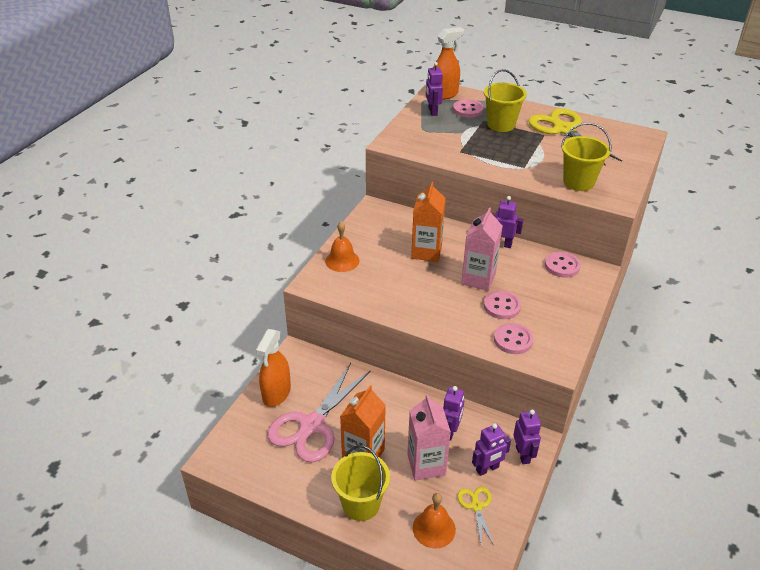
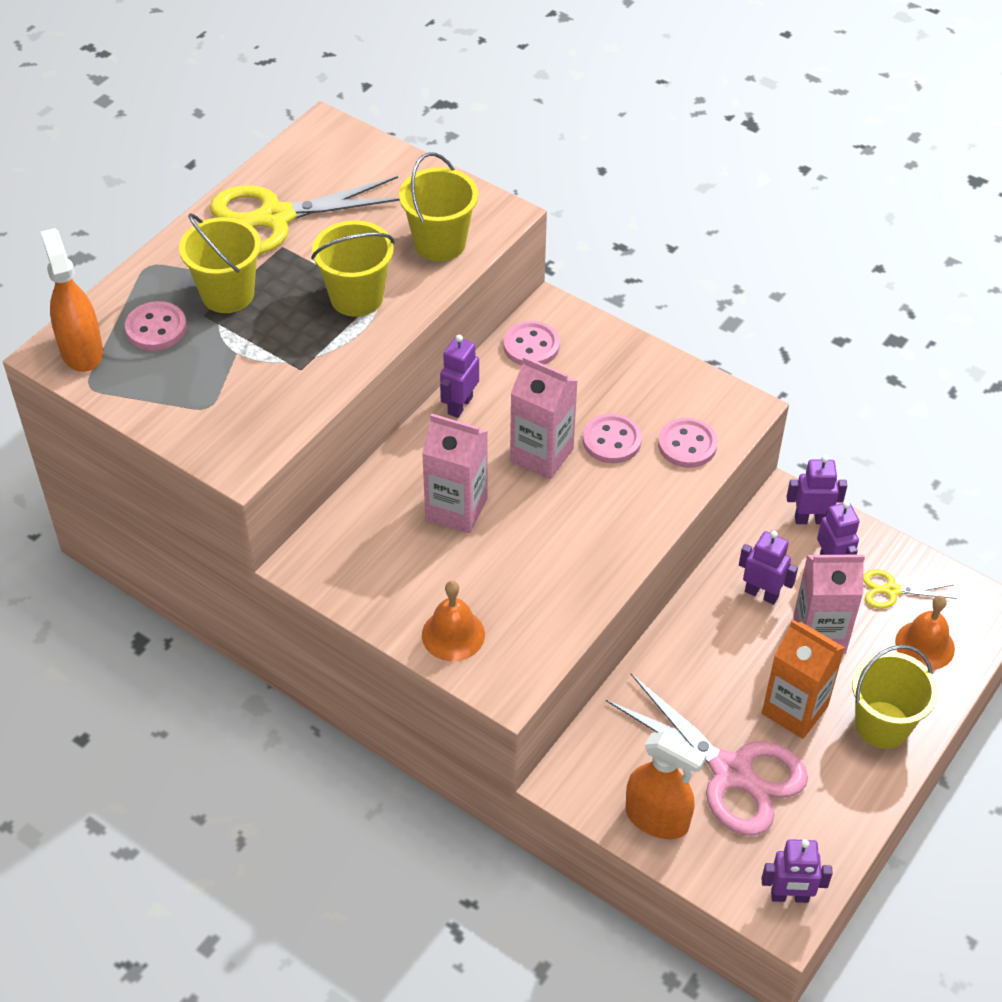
camera: 80 degrees left, 10 degrees up
orange carton [411,182,446,262] -> pink carton [422,413,488,533]
purple robot [426,62,443,116] -> purple robot moved to [762,839,833,903]
none -> yellow bucket [311,221,394,317]

